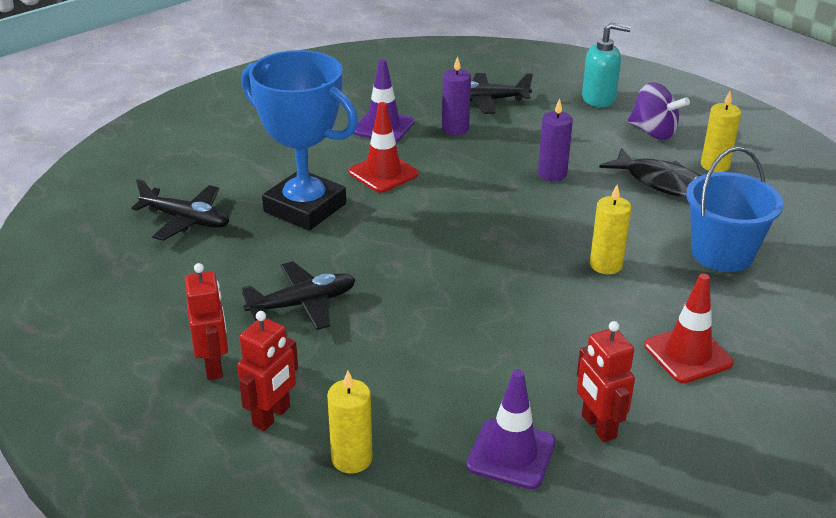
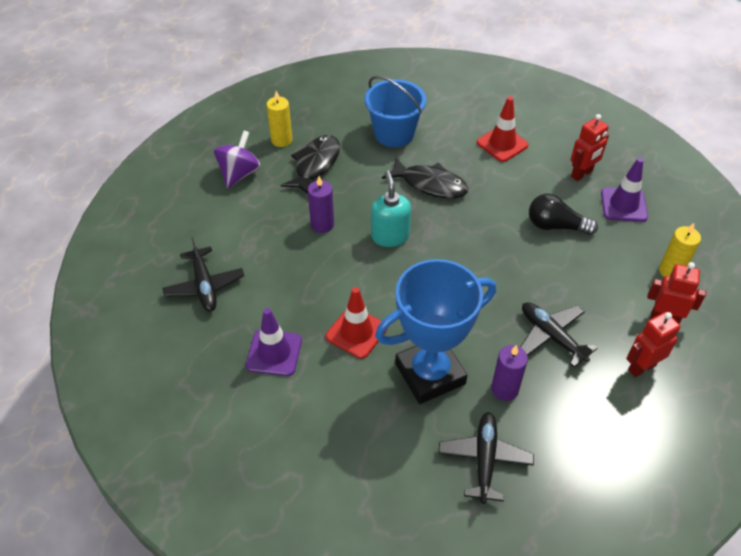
camera: 105 degrees left, 15 degrees up
blue trophy [241,50,358,231] -> blue trophy turned 45 degrees clockwise [375,259,496,404]
purple candle [442,56,471,135] -> purple candle moved to [491,345,528,401]
turquoise soap dispenser [582,23,631,107] -> turquoise soap dispenser moved to [371,170,411,247]
yellow candle [590,185,631,274] -> black fish [382,157,469,199]
none -> black light bulb [529,194,598,235]

